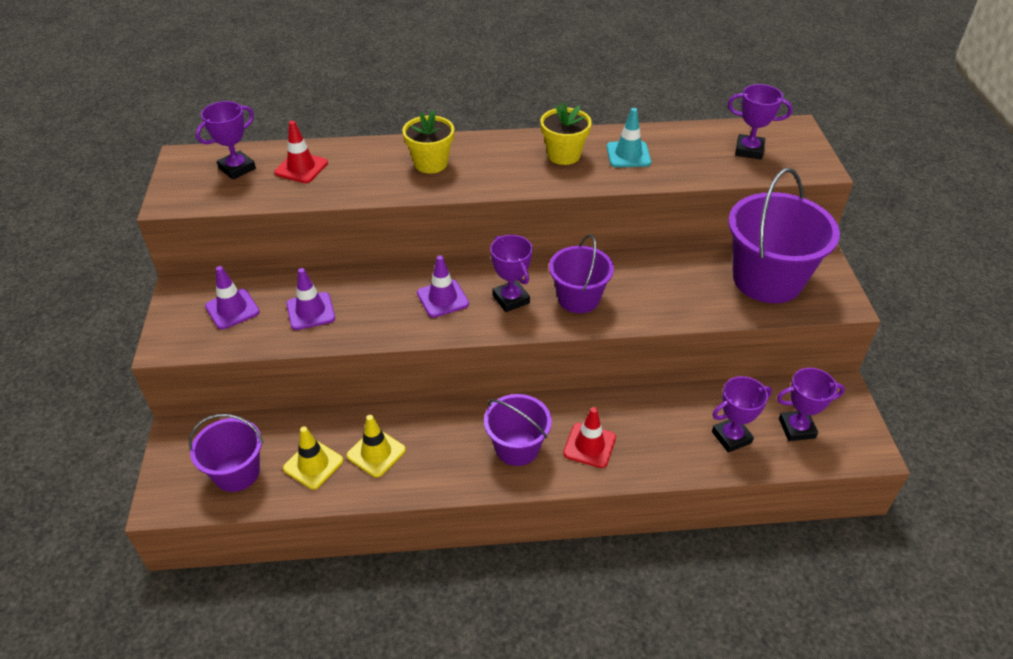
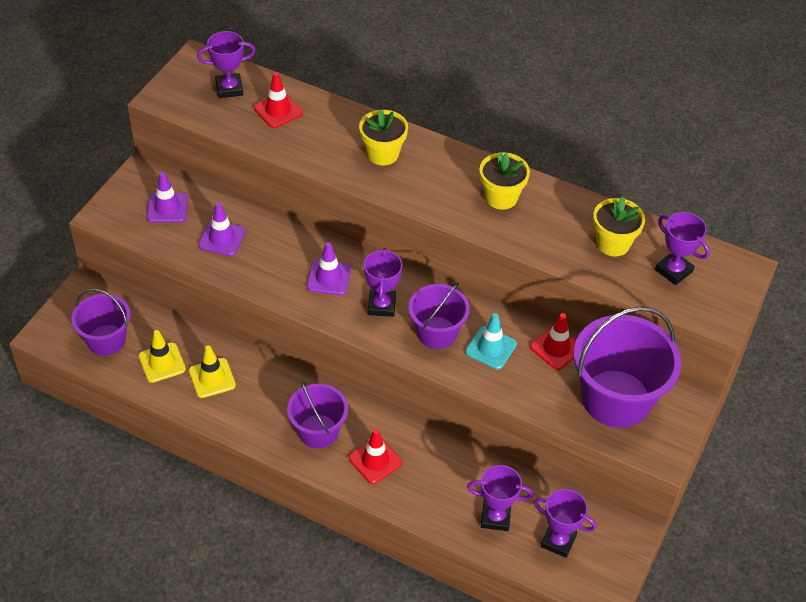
camera: 30 degrees right, 5 degrees up
turquoise traffic cone [607,108,651,167] -> turquoise traffic cone moved to [465,313,517,369]
none -> red traffic cone [530,313,576,370]
none -> yellow flower pot [593,196,645,257]

